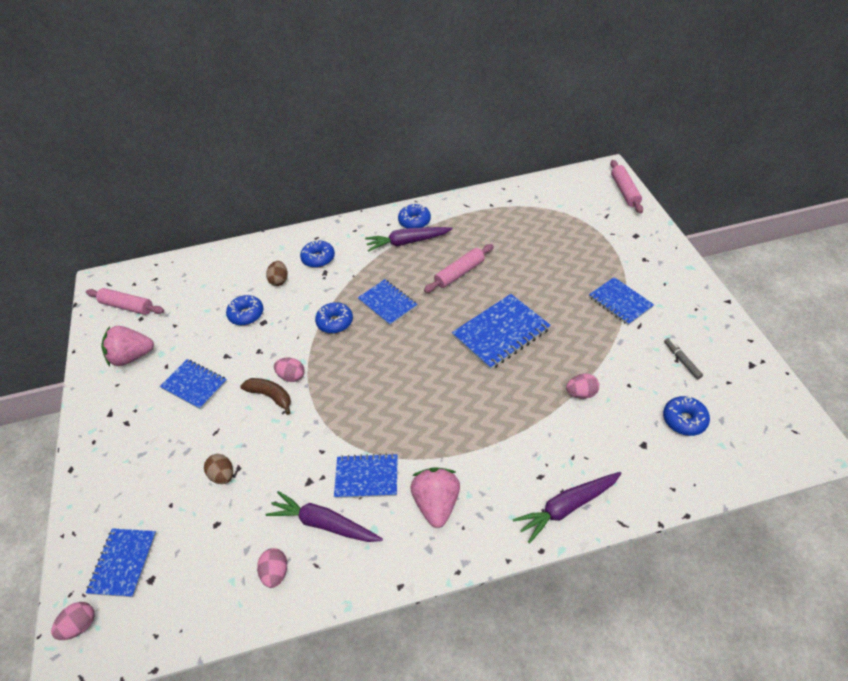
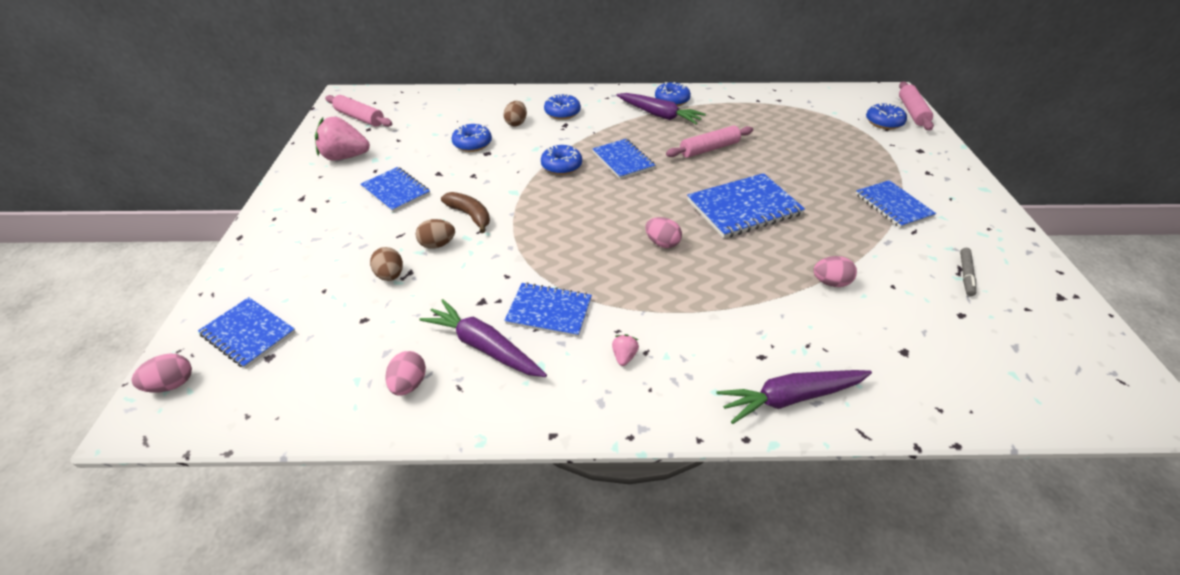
camera: 10 degrees right, 5 degrees down
blue notebook [86,528,157,597] -> blue notebook turned 75 degrees counterclockwise [198,297,296,369]
pink egg [274,358,304,382] -> pink egg moved to [645,217,682,248]
purple carrot [365,227,453,251] -> purple carrot turned 150 degrees counterclockwise [616,93,706,125]
pink strawberry [410,468,460,528] -> pink strawberry [612,334,639,366], size x0.43
blue donut [663,396,710,436] -> blue donut moved to [866,103,907,129]
grey marker [664,338,703,379] -> grey marker turned 150 degrees counterclockwise [960,248,976,296]
none -> brown egg [416,219,455,249]

